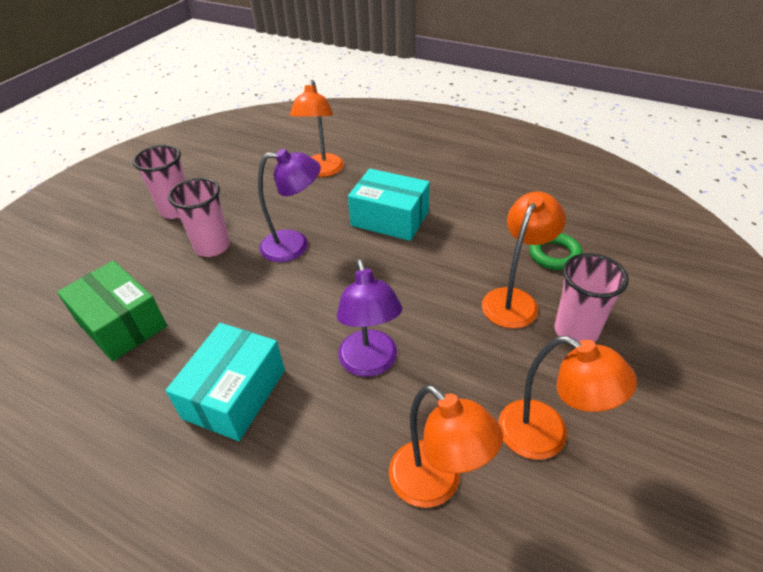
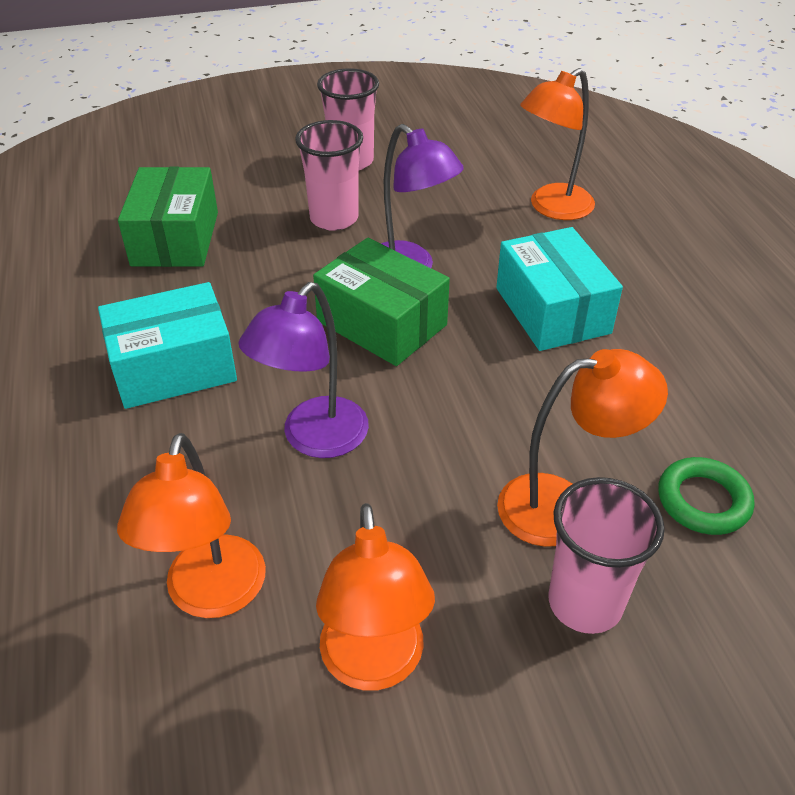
camera: 45 degrees right, 0 degrees up
none -> green box [313,238,450,366]

